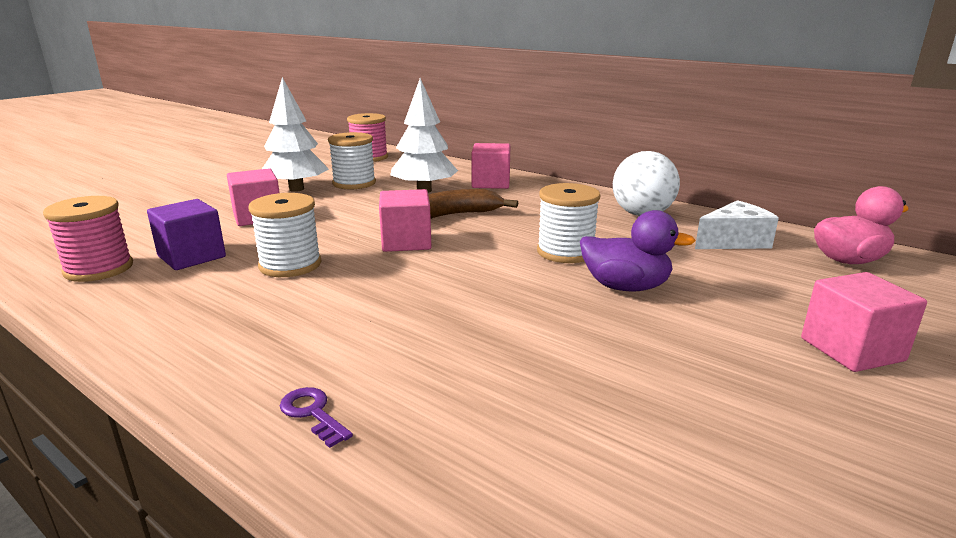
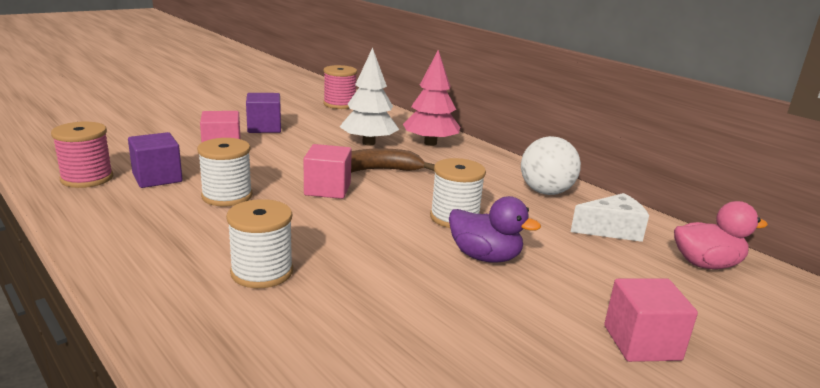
camera: 10 degrees right, 0 degrees up
white tree [262,77,329,192] -> purple cube [246,93,281,133]
purple key [280,387,353,448] -> none
white spool [328,132,376,189] -> white spool moved to [226,199,293,288]
pink cube [471,143,510,189] -> pink tree [403,50,460,146]

